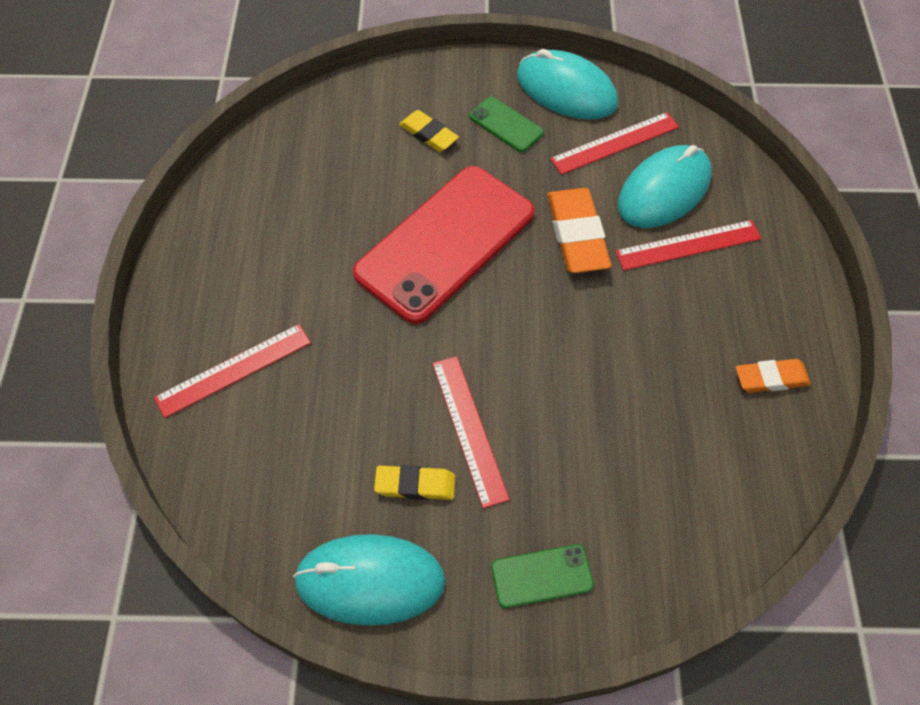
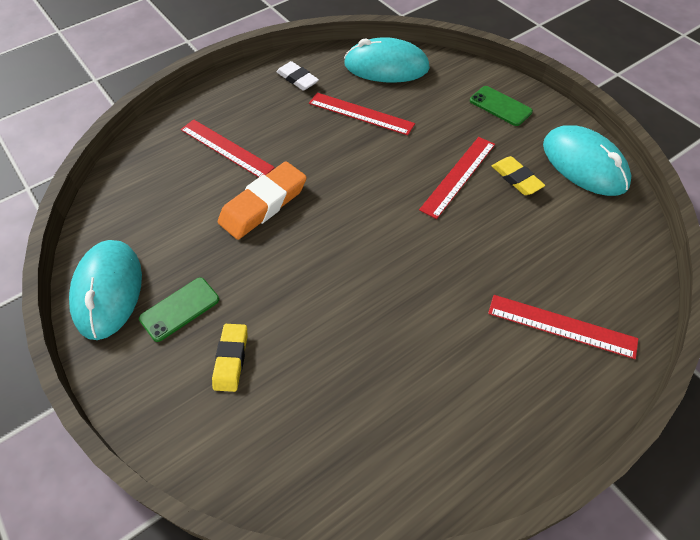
camera: 125 degrees left, 5 degrees down
red phone [353,166,535,324] -> none
green phone [469,97,544,152] -> green phone turned 45 degrees clockwise [139,277,219,342]
red ruler [550,112,679,175] -> red ruler moved to [309,93,415,135]
turquoise mouse [617,145,712,228] -> turquoise mouse moved to [344,37,430,83]
orange eraser [736,359,811,393] -> white eraser [277,61,319,91]

